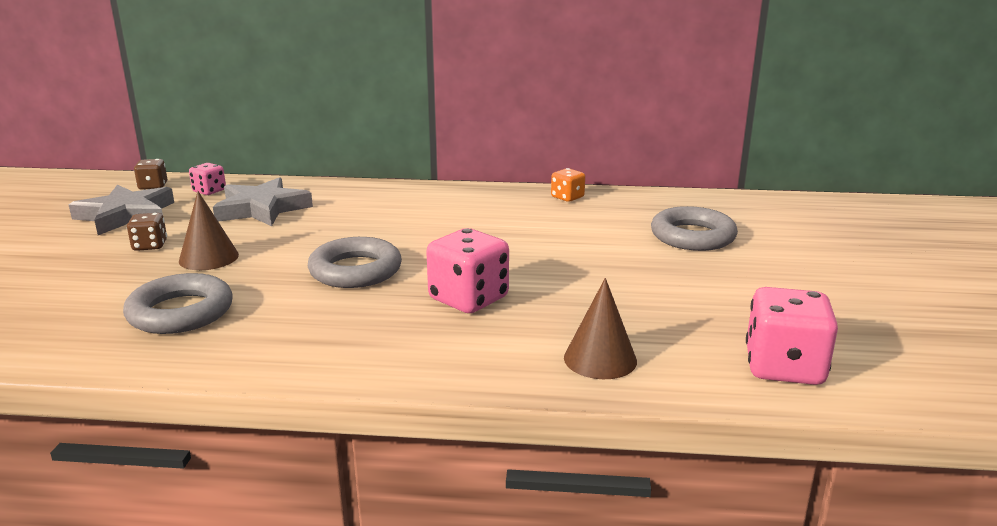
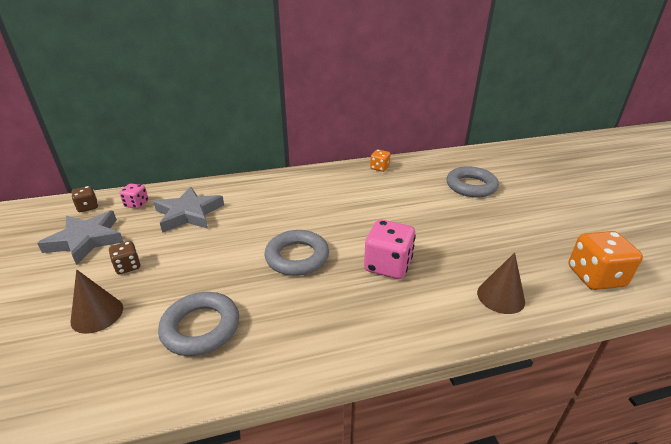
camera: 20 degrees left, 10 degrees up
brown cone [179,191,239,270] -> brown cone moved to [70,270,123,334]
pink dice [746,287,838,385] -> orange dice [568,231,643,290]

